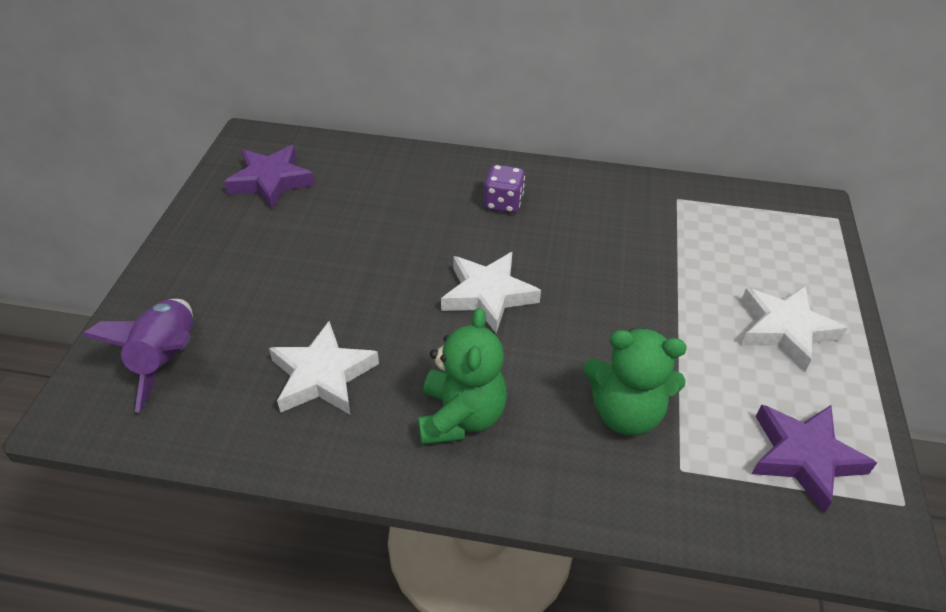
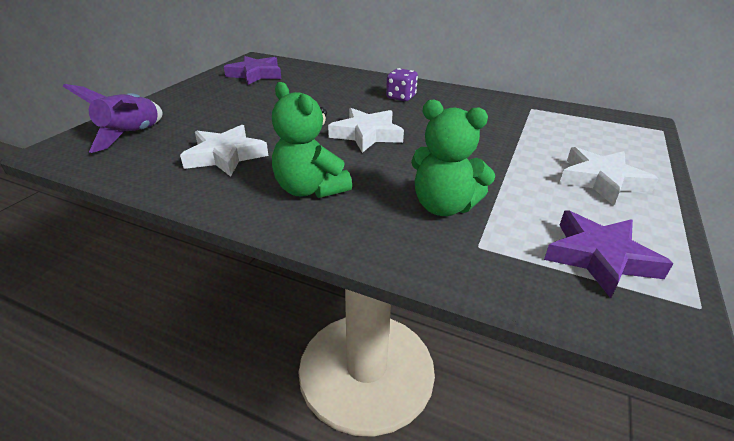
camera: 15 degrees right, 10 degrees down
green teddy bear [418,308,507,445] -> green teddy bear turned 120 degrees clockwise [272,82,352,198]

